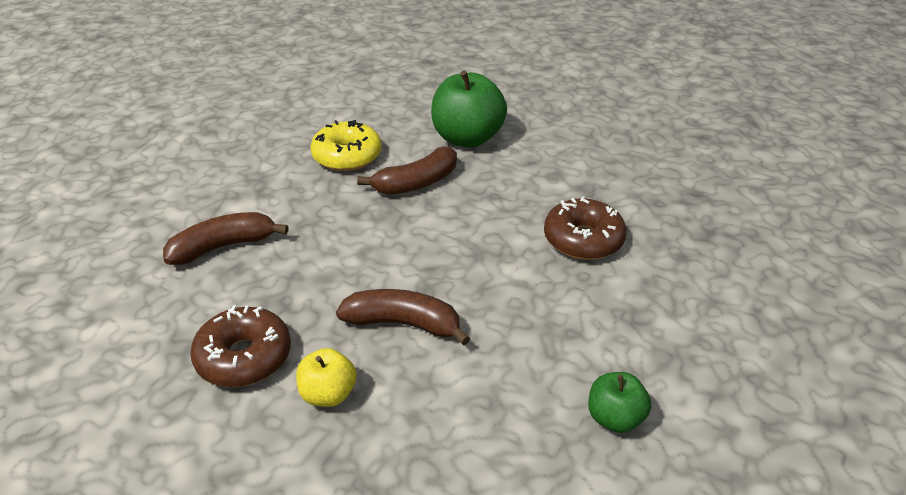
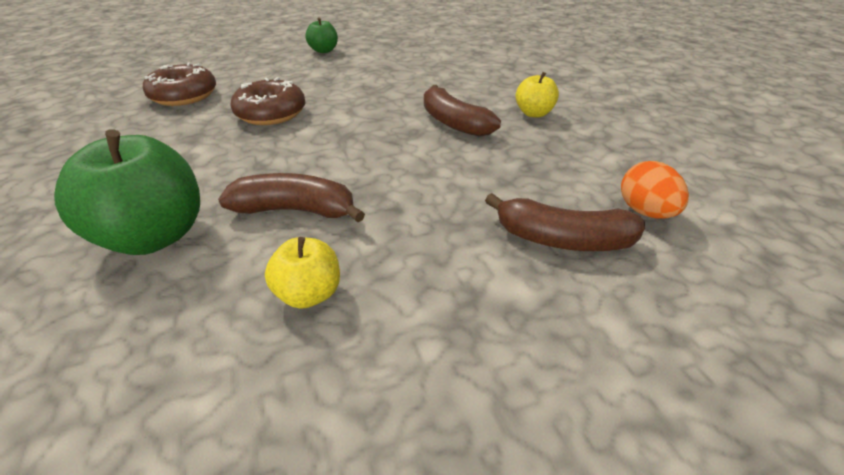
camera: 140 degrees left, 0 degrees up
brown donut [190,305,291,387] -> brown donut moved to [143,62,216,106]
yellow donut [310,120,382,171] -> yellow apple [265,237,340,309]
green apple [588,372,651,433] -> green apple moved to [305,17,338,53]
none -> orange egg [621,161,689,218]

